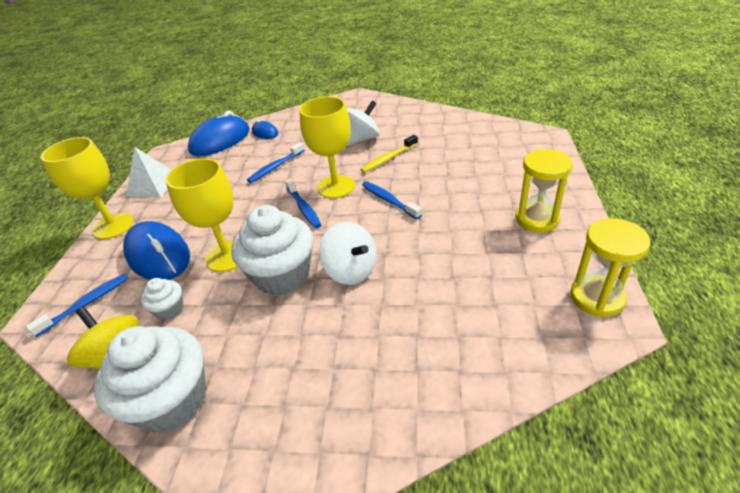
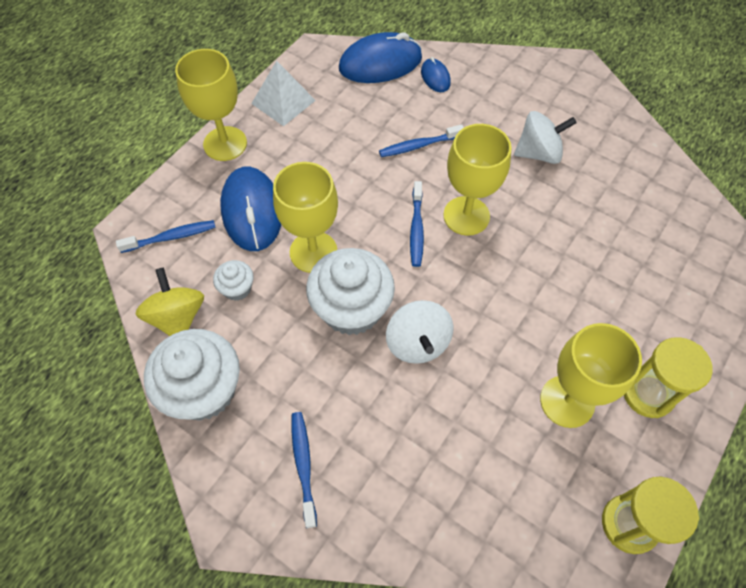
camera: 25 degrees right, 20 degrees up
yellow toothbrush [360,135,418,173] -> none
blue toothbrush [362,181,422,219] -> blue toothbrush moved to [291,412,317,528]
none -> yellow goblet [540,323,642,428]

